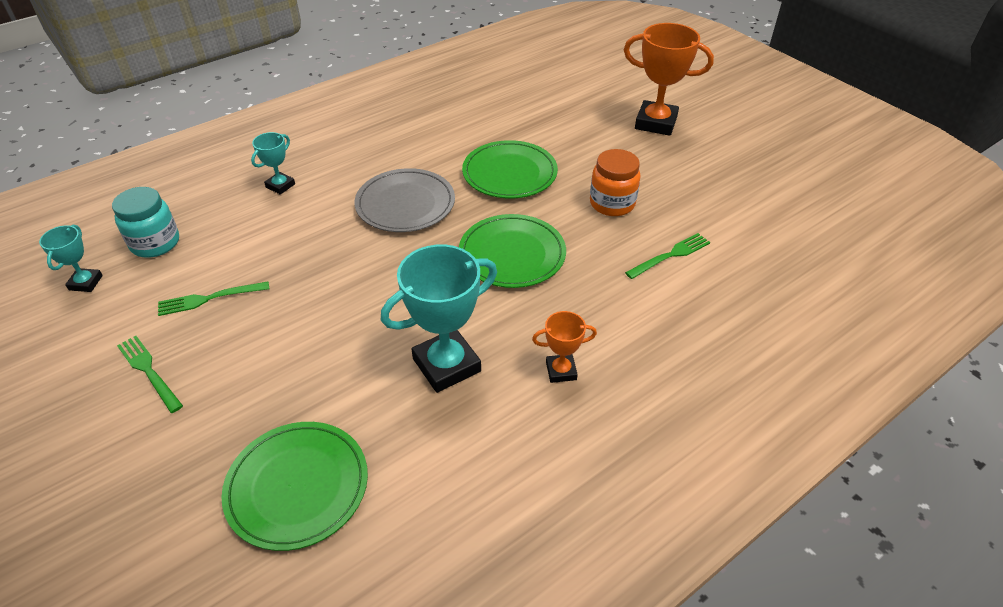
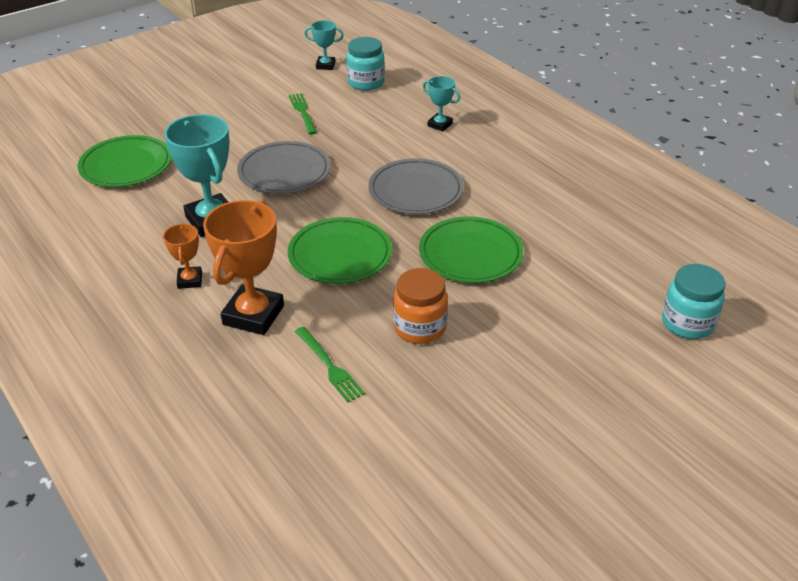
camera: 90 degrees right, 5 degrees down
green fork [117,336,183,413] -> none
orange trophy [624,23,714,136] -> orange trophy moved to [203,200,284,335]
none -> grey plate [237,141,331,194]
none -> turquoise jar [662,264,725,339]

